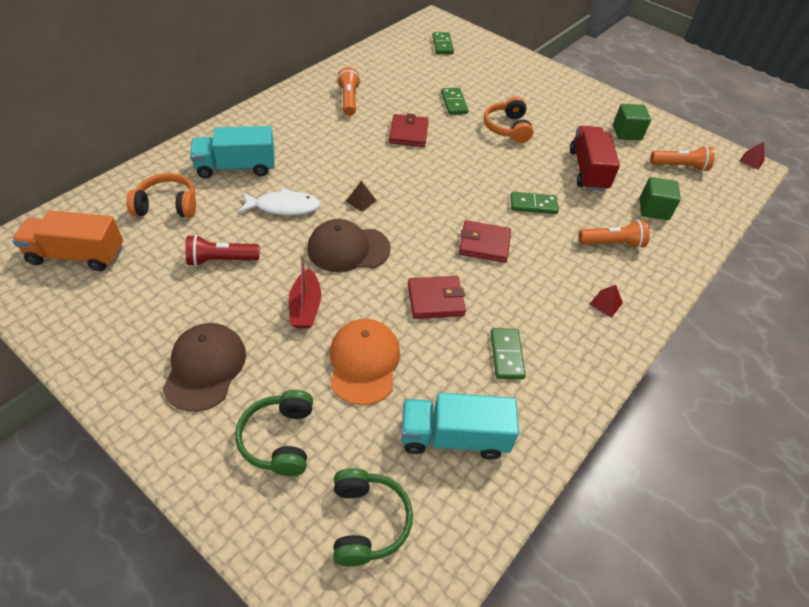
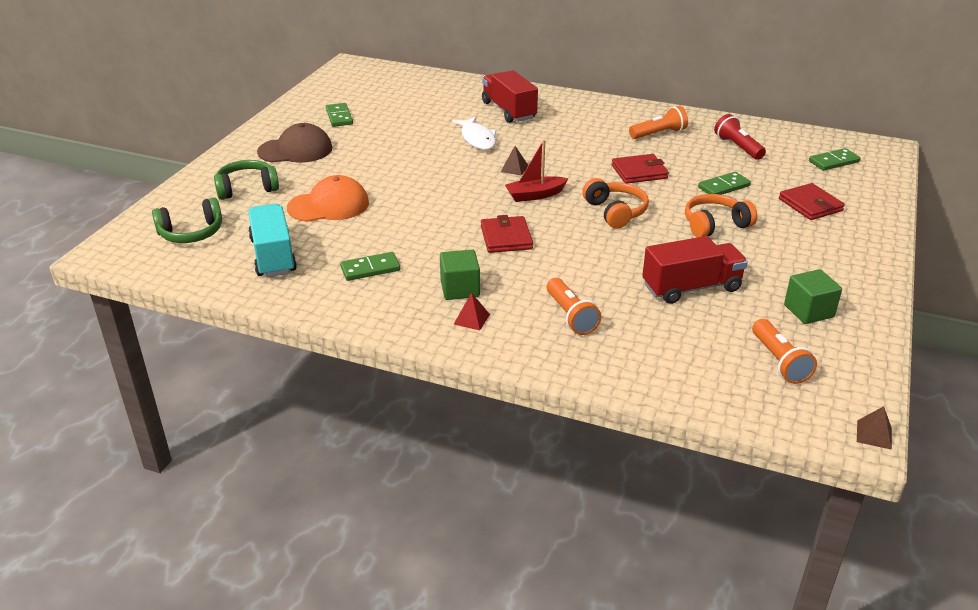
camera: 75 degrees right, 15 degrees down
orange truck [12,210,123,271] -> none
orange headphones [126,173,196,218] -> orange headphones moved to [582,178,649,229]
red flashlight [185,235,259,266] -> red flashlight moved to [714,114,766,160]
turquoise truck [190,126,275,178] -> red truck [482,70,538,123]
red boat [289,255,321,328] -> red boat moved to [505,140,569,202]
brown cap [307,219,391,272] -> none
red wallet [408,276,466,319] -> red wallet moved to [779,183,845,220]
green domino [510,192,559,214] -> green domino moved to [326,103,353,127]
green cube [639,177,681,220] -> green cube moved to [440,249,480,300]
red pyramid [739,142,765,170] -> brown pyramid [857,406,892,450]

